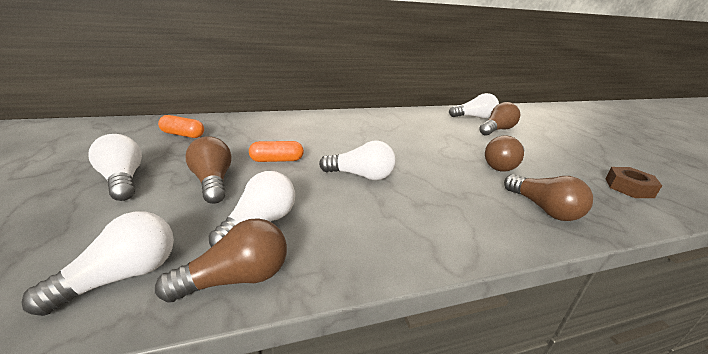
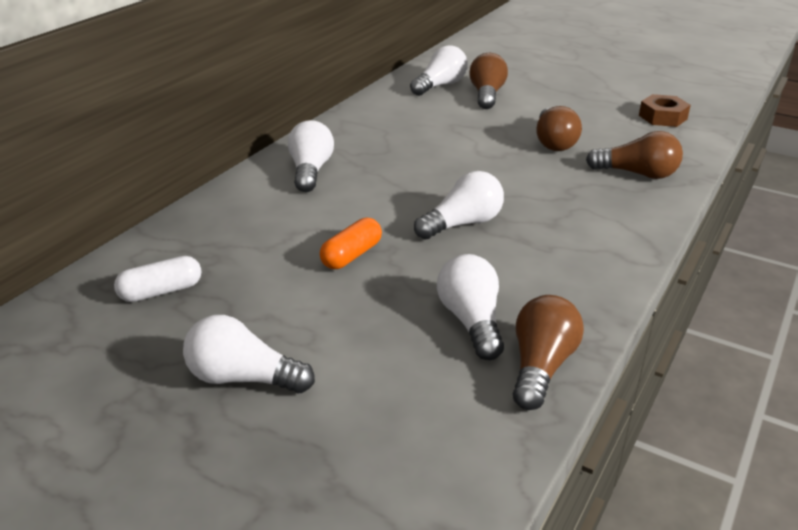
camera: 40 degrees left, 5 degrees up
white light bulb [22,211,174,316] -> white light bulb moved to [288,120,334,192]
orange capsule [158,115,204,138] -> white capsule [114,256,201,302]
brown light bulb [186,136,232,204] -> none

